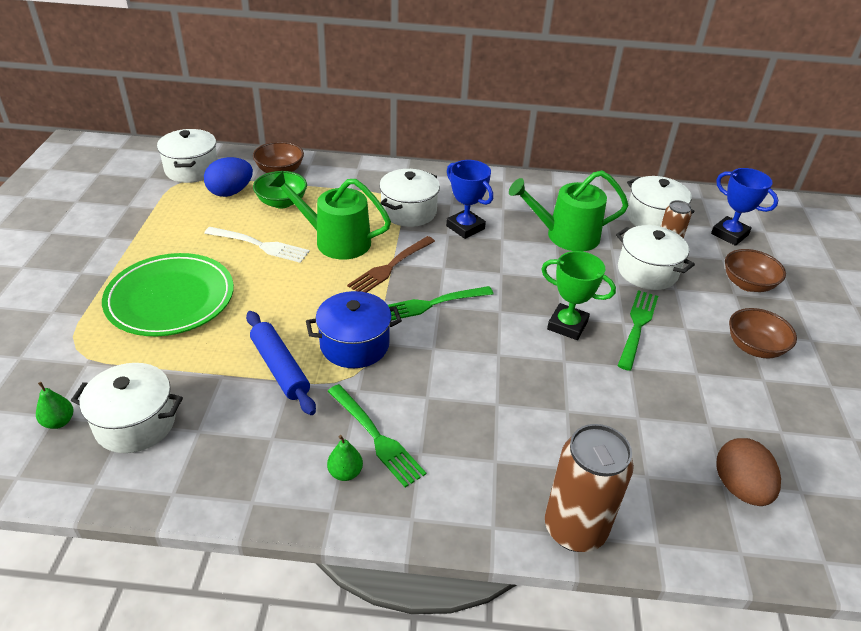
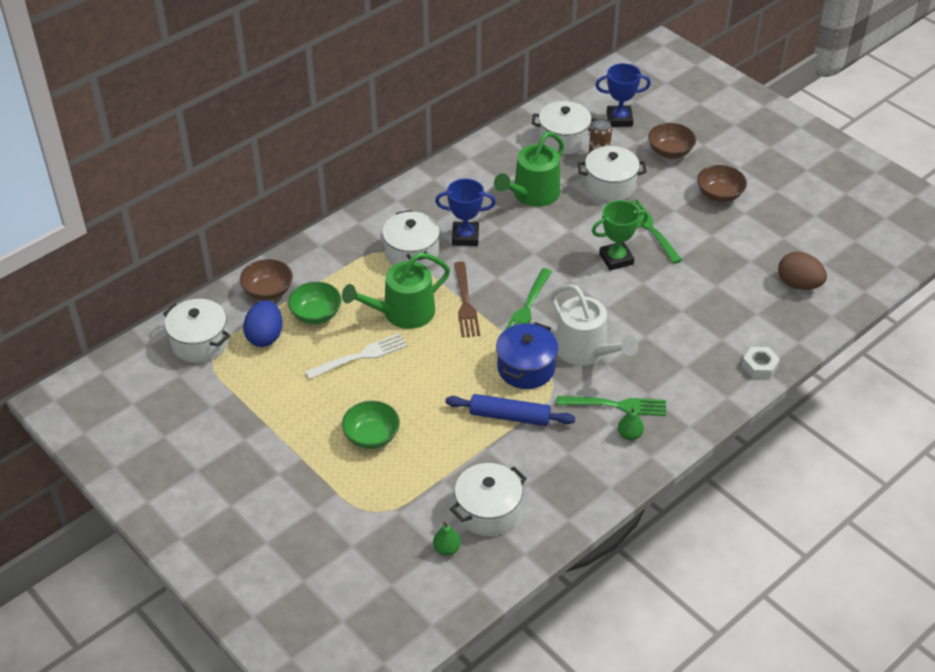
camera: 45 degrees left, 5 degrees up
green plate [102,253,234,336] -> green bowl [342,401,400,449]
brown can [545,424,634,552] -> white nut [742,347,780,378]
none -> white watering can [551,284,638,366]

